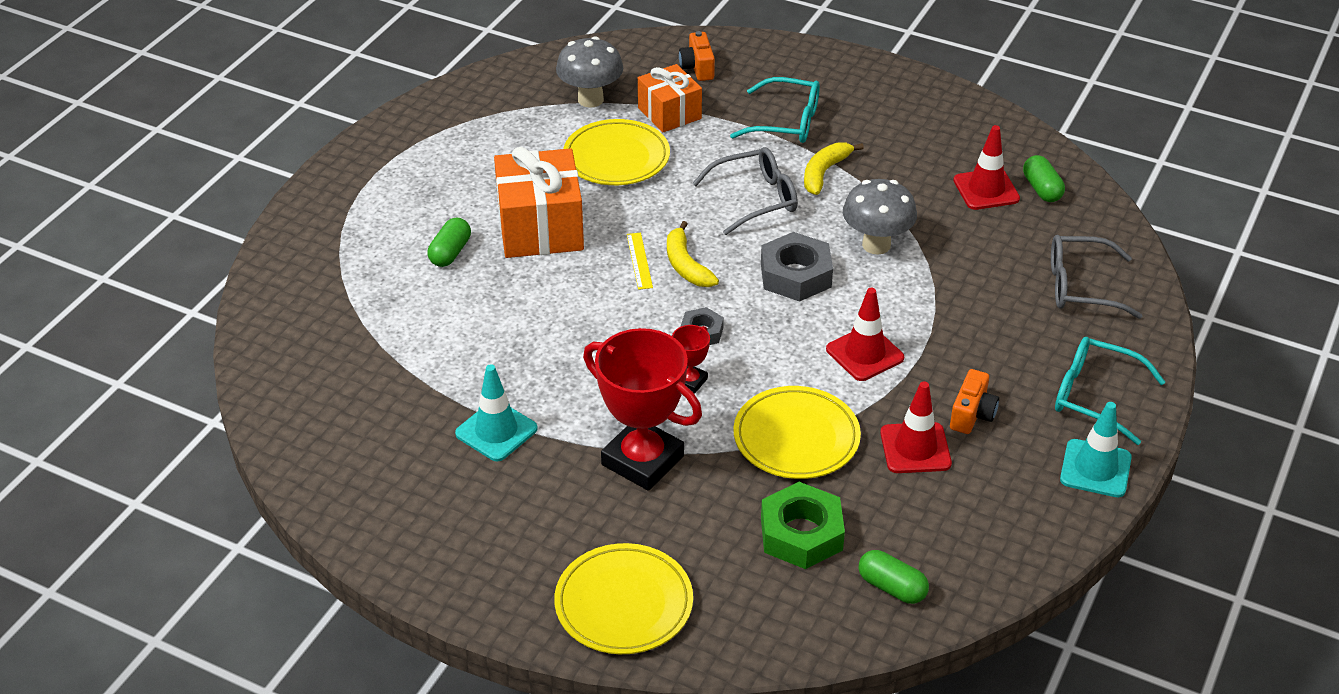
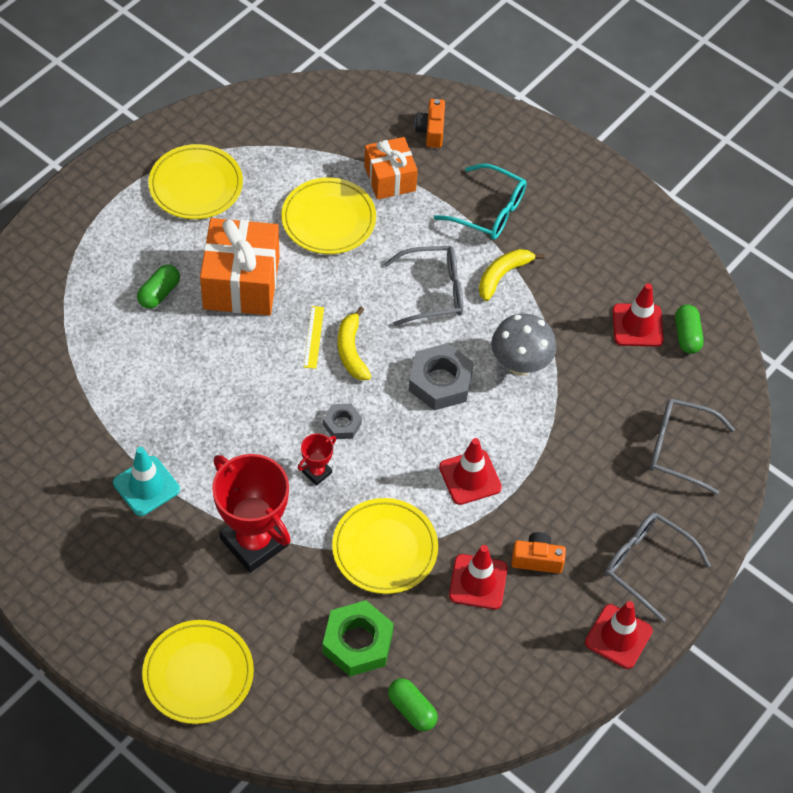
camera: 10 degrees right, 15 degrees up
grey mushroom [556,36,623,107] -> none
orange camera [950,369,999,434] -> orange camera turned 120 degrees counterclockwise [511,532,566,573]
turquoise glasses [1055,337,1165,445] -> grey glasses [605,513,711,622]
turquoise traffic cone [1060,402,1132,497] -> red traffic cone [585,601,653,669]
none -> yellow plate [148,144,243,219]

